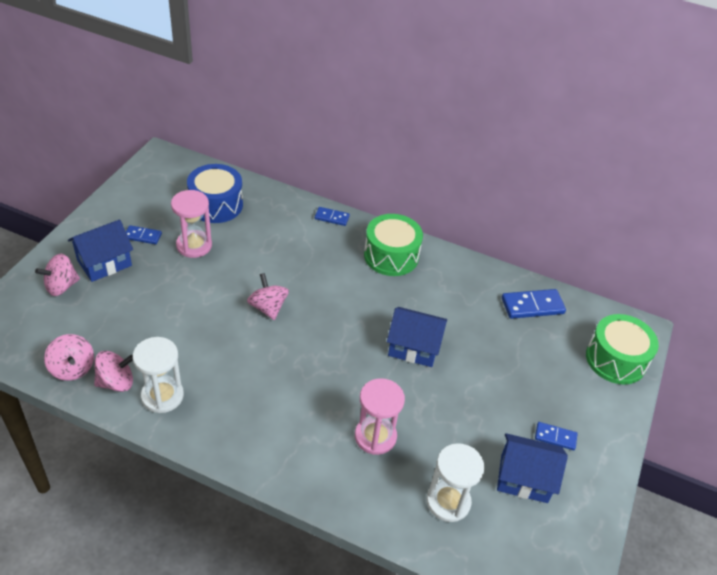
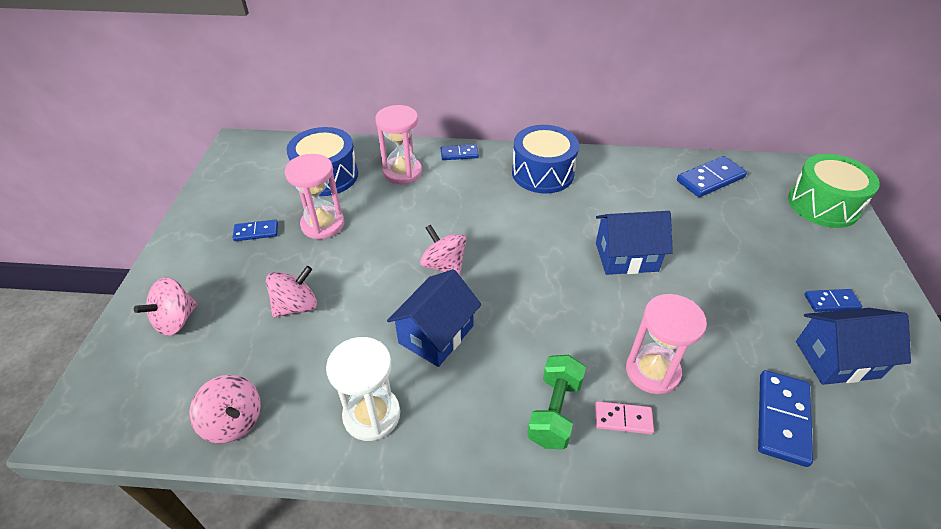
camera: 15 degrees left, 0 degrees up
blue house [68,220,133,282] -> blue house moved to [387,269,481,367]
pink spinning top [94,351,133,392] -> pink spinning top moved to [266,266,317,317]
green drum [364,214,423,276] -> blue drum [512,125,579,193]
white hourglass [427,443,485,522] -> blue domino [758,370,813,467]
none -> pink hourglass [375,105,422,184]
none -> green dumbbell [527,355,586,449]
none -> pink domino [595,401,654,434]

